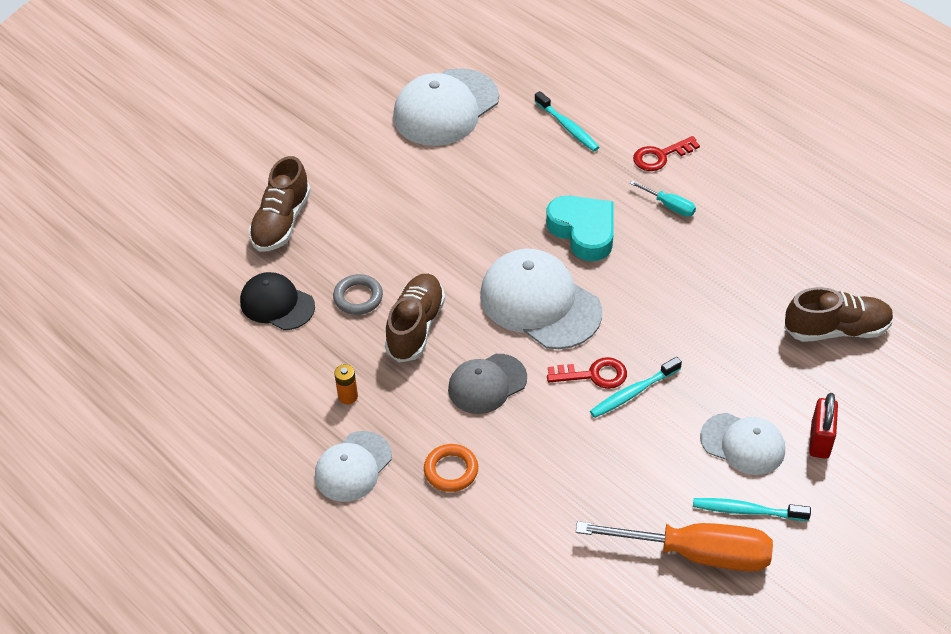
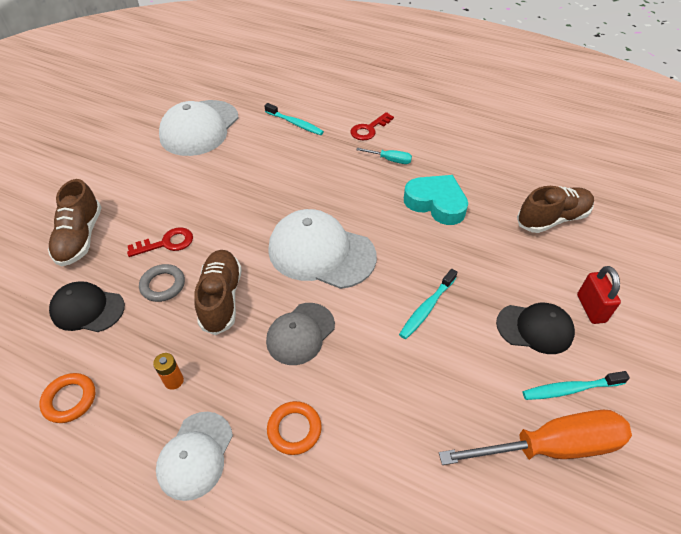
camera: 20 degrees left, 0 degrees up
turquoise heart [546,196,614,261] -> turquoise heart moved to [404,175,468,225]
red key [547,357,627,389] -> red key moved to [127,227,193,257]
white cap [700,413,785,475] -> black cap [496,303,575,354]
none -> orange ring [39,373,95,423]

